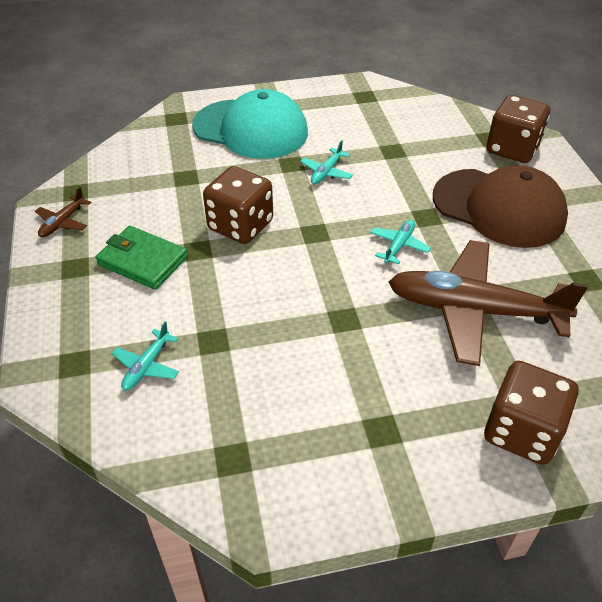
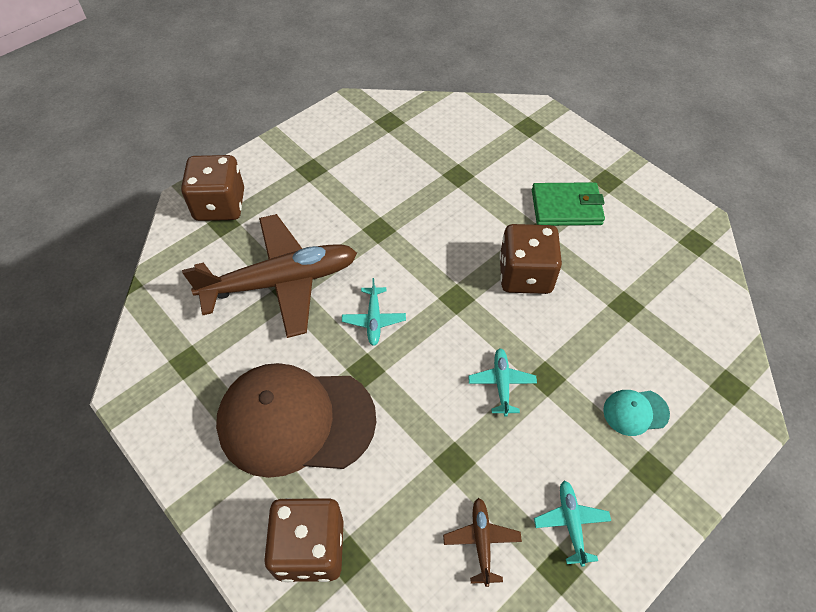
camera: 150 degrees right, 10 degrees up
brown plane [35,187,91,237] -> brown plane moved to [443,498,522,587]
turquoise plane [112,321,179,391] -> turquoise plane moved to [534,480,611,567]
turquoise cap [192,89,308,159] -> turquoise cap [603,390,670,436], size x0.42

